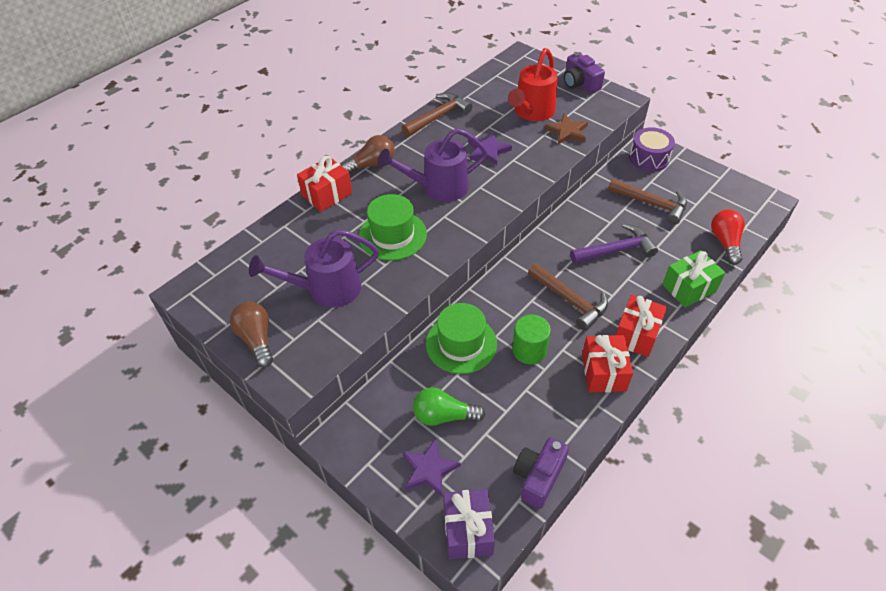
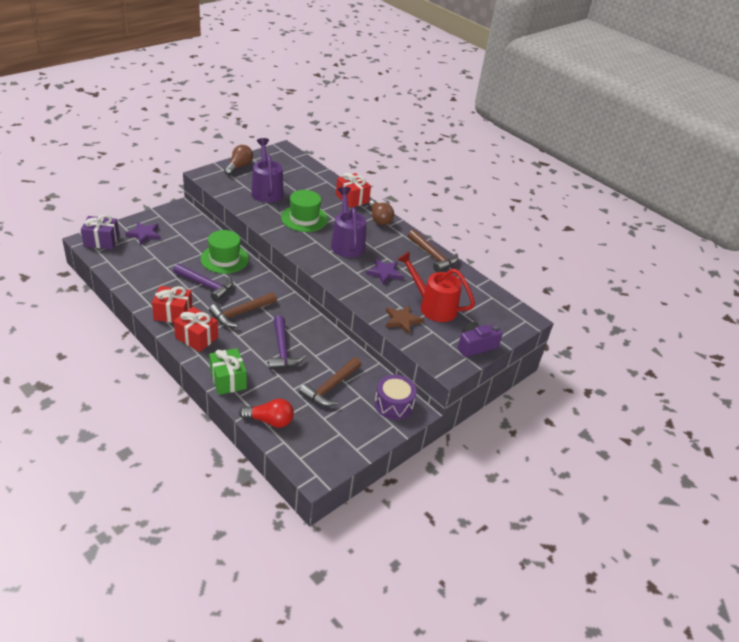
camera: 90 degrees right, 10 degrees down
brown light bulb [230,302,273,368] -> brown light bulb turned 45 degrees counterclockwise [224,145,253,176]
green light bulb [413,387,485,426] -> none
green cylinder [512,314,551,364] -> purple hammer [173,263,233,302]
purple camera [513,437,569,509] -> none

